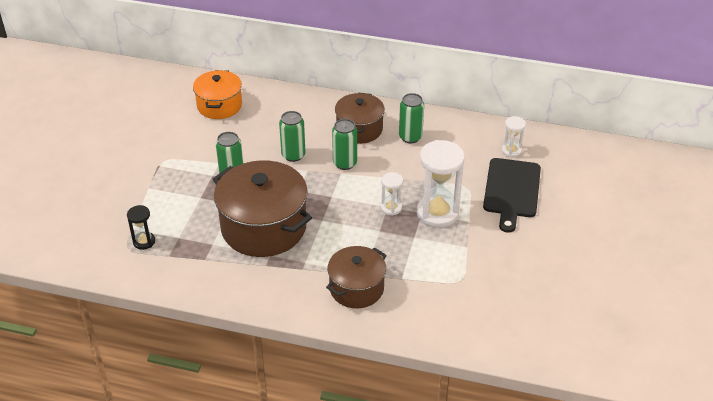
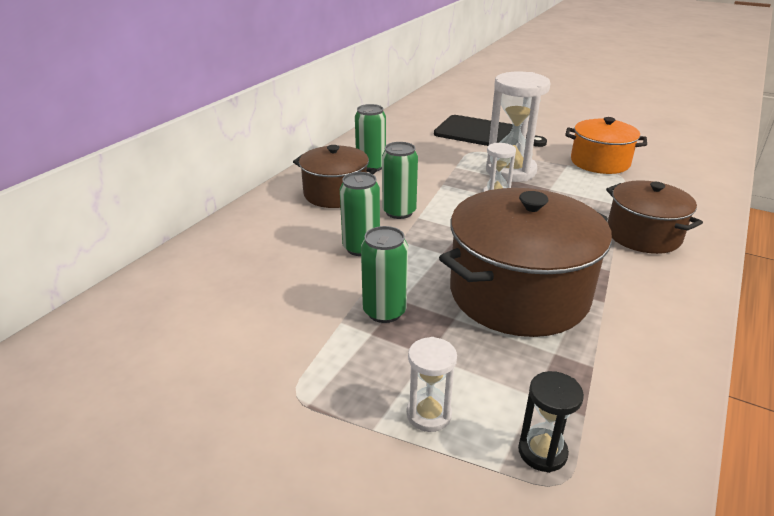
camera: 75 degrees left, 10 degrees down
orange pot [193,70,242,119] -> orange pot moved to [565,117,647,174]
white hourglass [502,116,526,158] -> white hourglass moved to [407,337,457,432]

